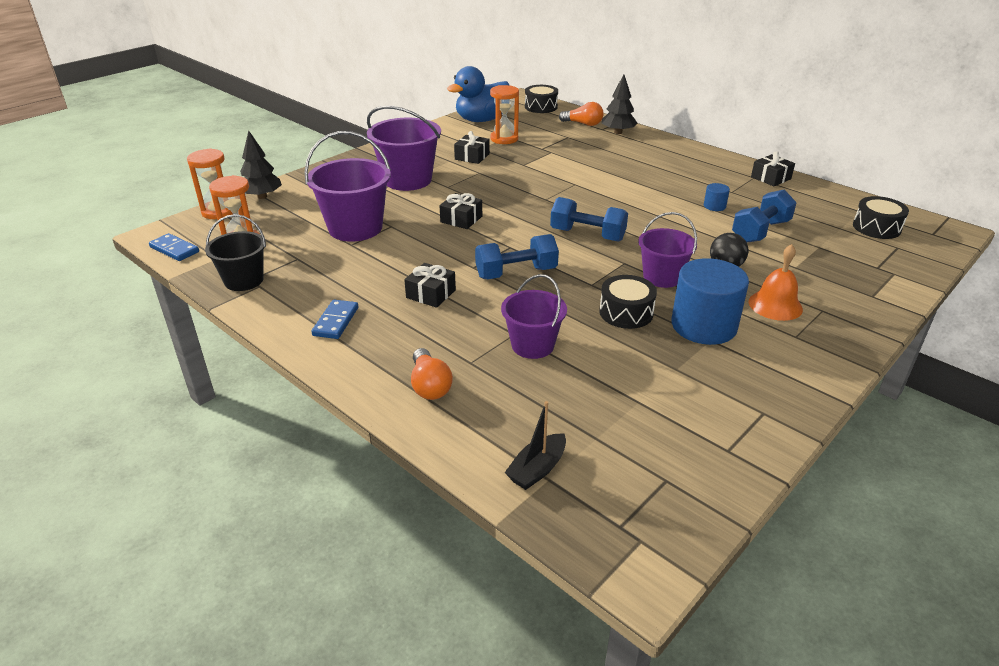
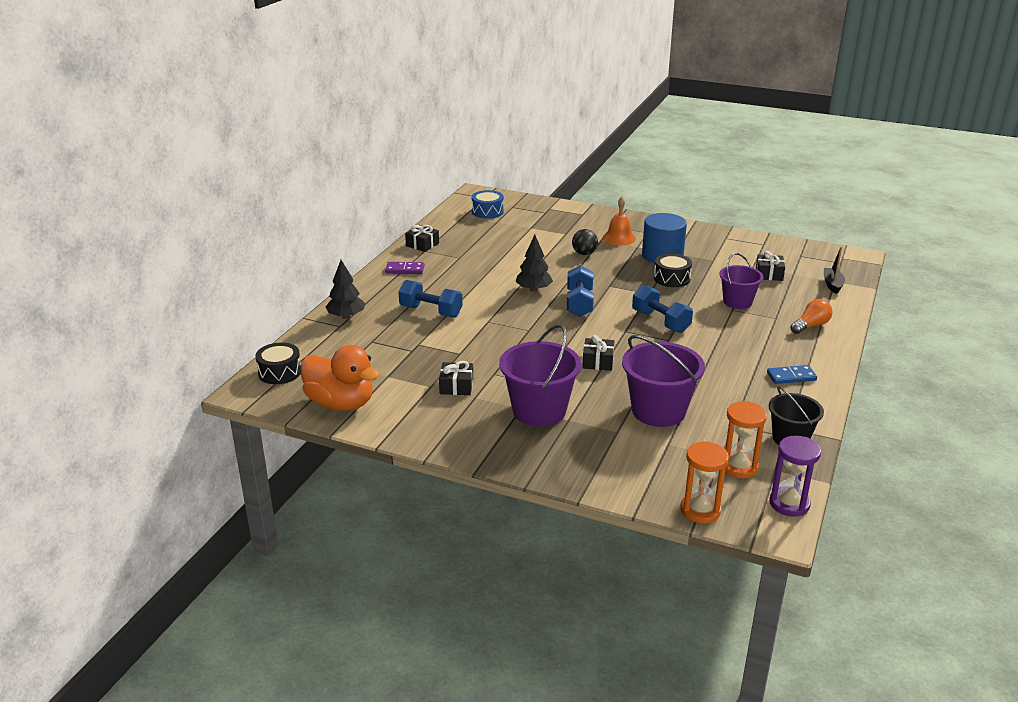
camera: 110 degrees left, 5 degrees down
blue domino [149,233,199,261] -> purple hourglass [769,436,821,517]
black tree [240,130,282,199] -> black tree moved to [515,235,553,292]
black gift [404,263,456,308] -> black gift moved to [756,251,785,281]
blue duck [447,66,509,122] -> orange duck [301,345,380,411]
orange hourglass [490,85,519,144] -> none
black boat [505,401,566,490] -> black boat turned 105 degrees counterclockwise [824,247,845,294]
orange light bulb [559,102,604,126] -> none
purple bucket [638,212,697,288] -> none
blue cylinder [704,183,730,211] -> none
blue dumbbell [732,190,797,243] -> blue dumbbell moved to [399,280,462,317]
black drum [853,196,909,239] -> blue drum [472,190,504,219]
none -> purple domino [385,262,424,274]

